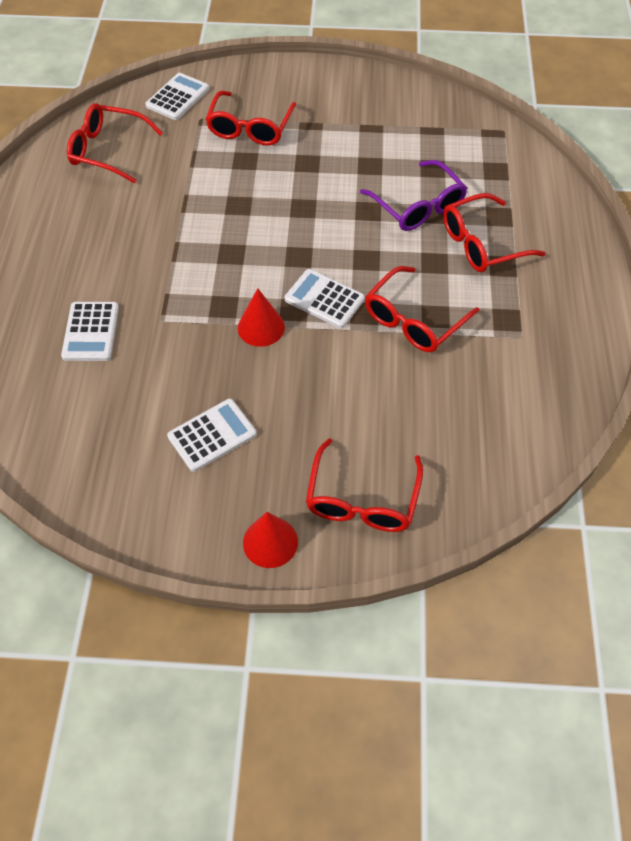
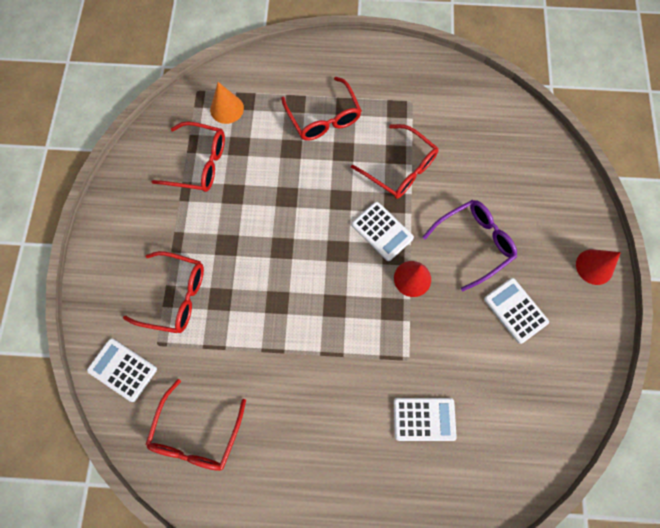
camera: 90 degrees left, 15 degrees up
white calculator [285,269,365,328] -> white calculator turned 75 degrees counterclockwise [352,202,414,261]
red glasses [306,438,423,532] -> red glasses moved to [152,121,225,192]
purple glasses [360,160,467,231] -> purple glasses moved to [422,200,517,291]
none -> orange cone [210,82,244,124]

